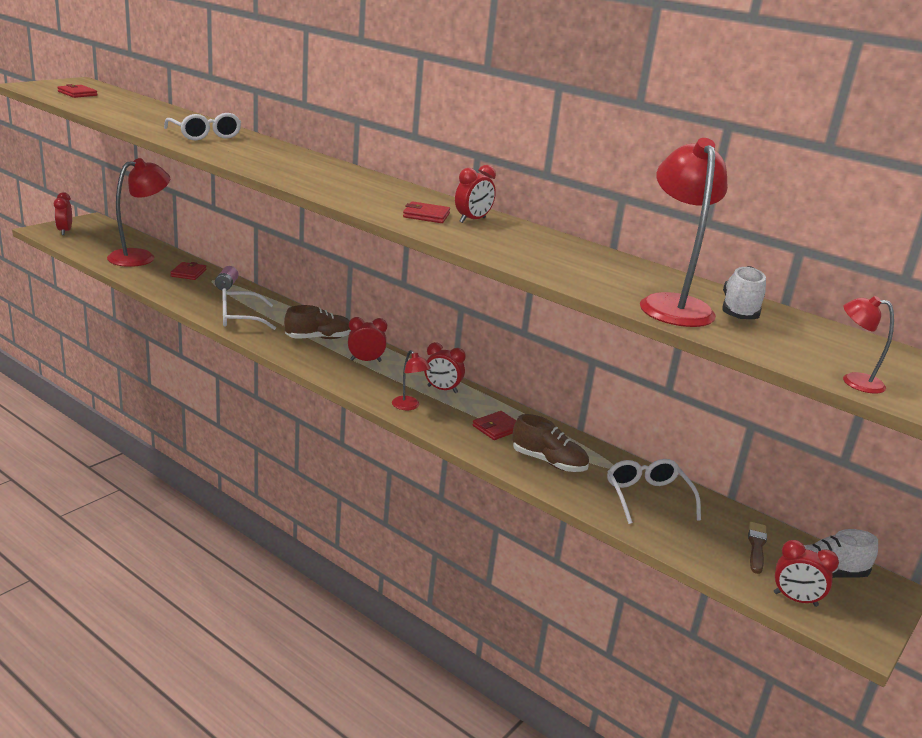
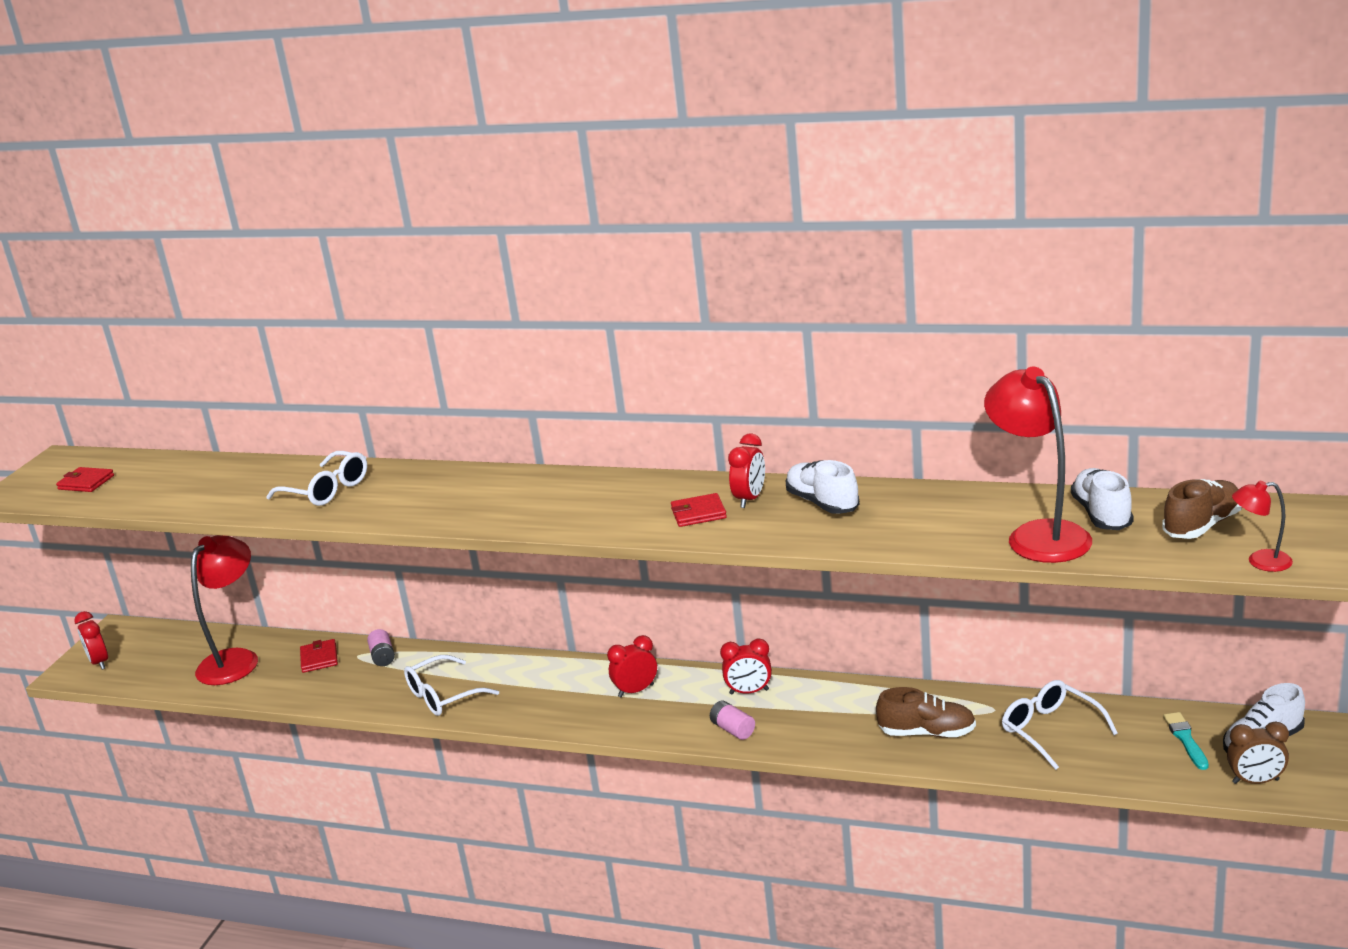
camera: 15 degrees left, 0 degrees up
brown shoe [284,305,351,339] -> brown shoe moved to [1162,479,1242,539]
red lamp [392,350,431,410] -> pink battery [710,701,755,740]
red wallet [472,411,517,440] -> none
brown brush [748,522,767,574] -> turquoise brush [1163,712,1209,770]
red clock [774,540,839,607] -> brown clock [1227,722,1289,784]
none -> white shoe [785,460,860,514]

